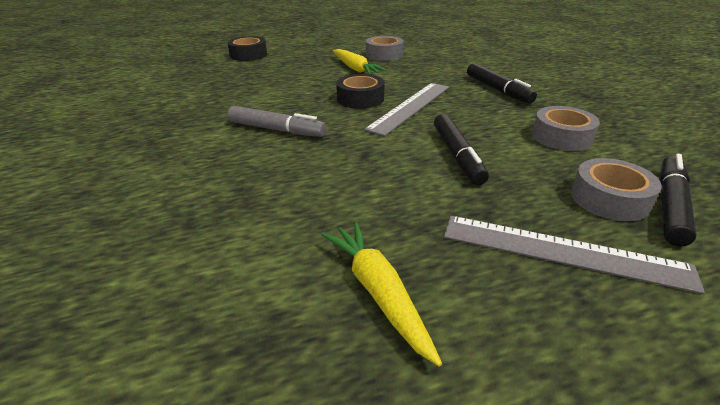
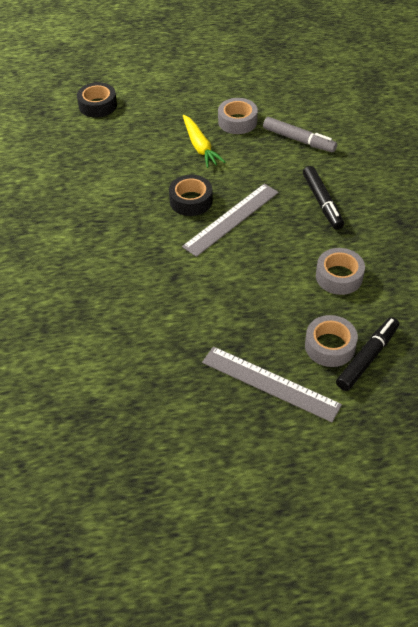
camera: 10 degrees right, 15 degrees up
grey marker [227,106,326,137] -> grey marker moved to [263,117,337,152]
yellow carrot [321,222,442,367] -> none
black marker [434,114,489,185] -> none

